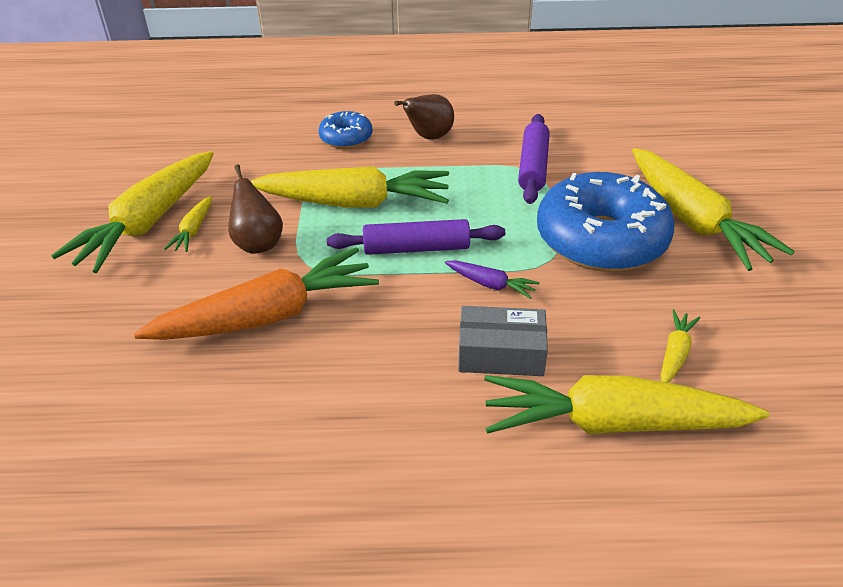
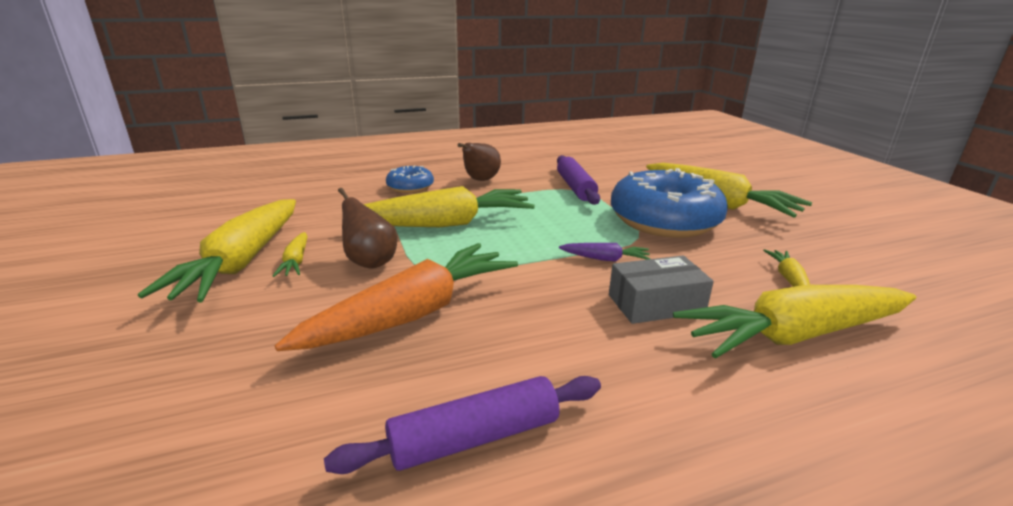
camera: 20 degrees left, 15 degrees down
purple rolling pin [327,219,505,255] -> purple rolling pin moved to [324,376,601,474]

